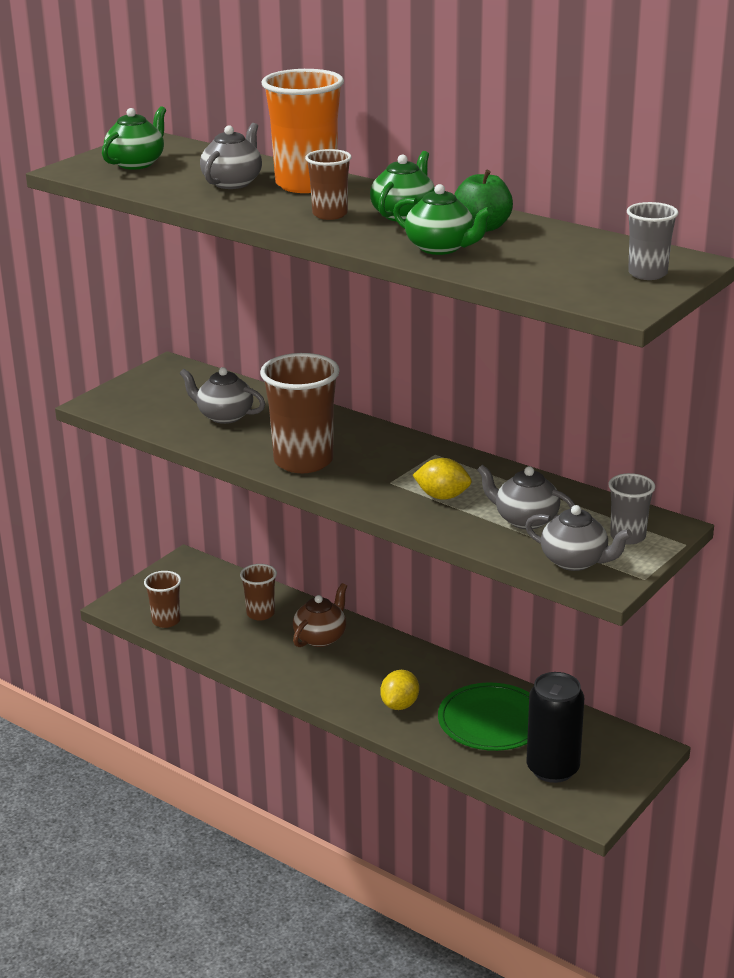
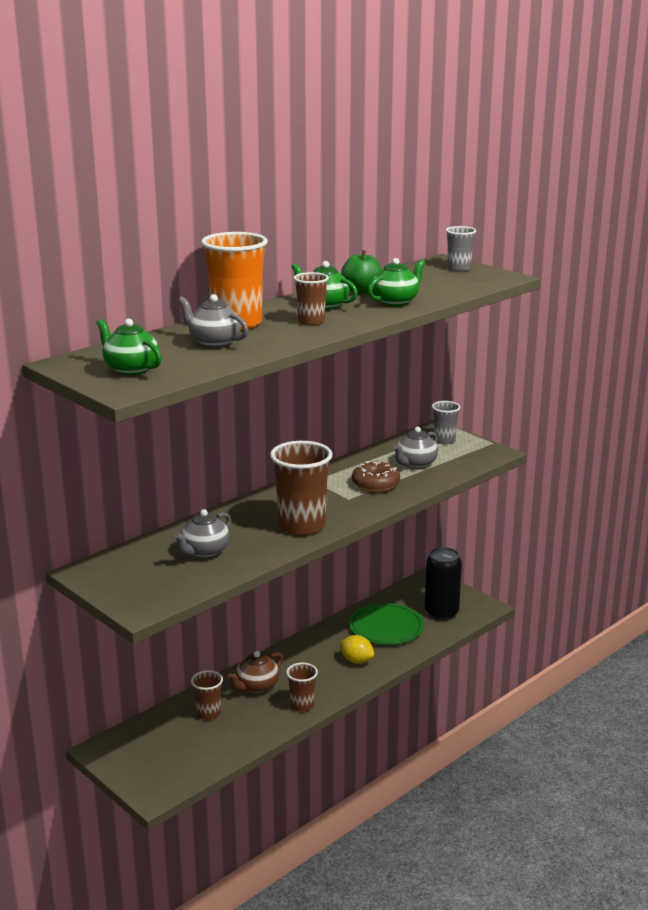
camera: 80 degrees left, 5 degrees down
brown cup [144,571,181,628] -> brown cup moved to [286,663,318,712]
brown teapot [293,583,347,647] -> brown teapot turned 90 degrees counterclockwise [227,651,283,693]
yellow lemon [413,458,472,500] -> brown donut [352,461,400,492]
grey teapot [525,505,632,571] -> none

